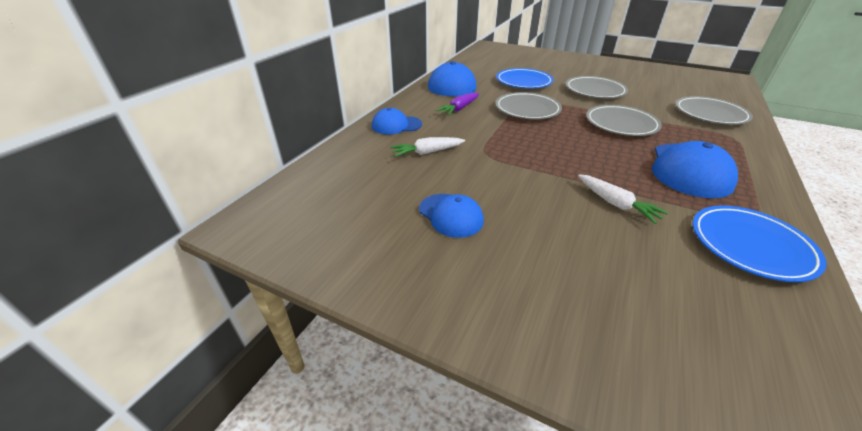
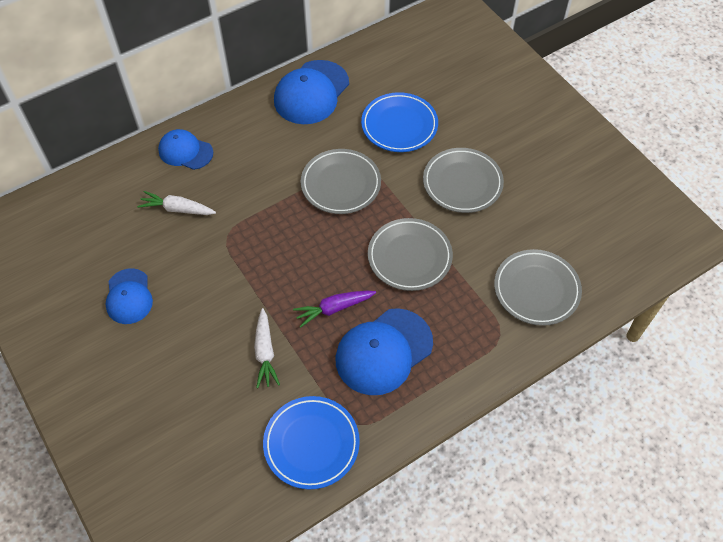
camera: 30 degrees right, 20 degrees up
purple carrot [436,92,479,115] -> purple carrot moved to [293,291,376,328]

